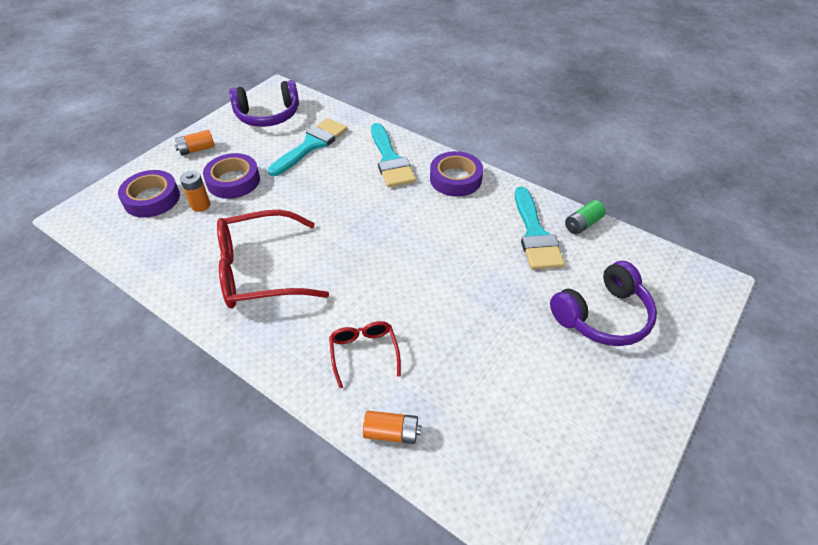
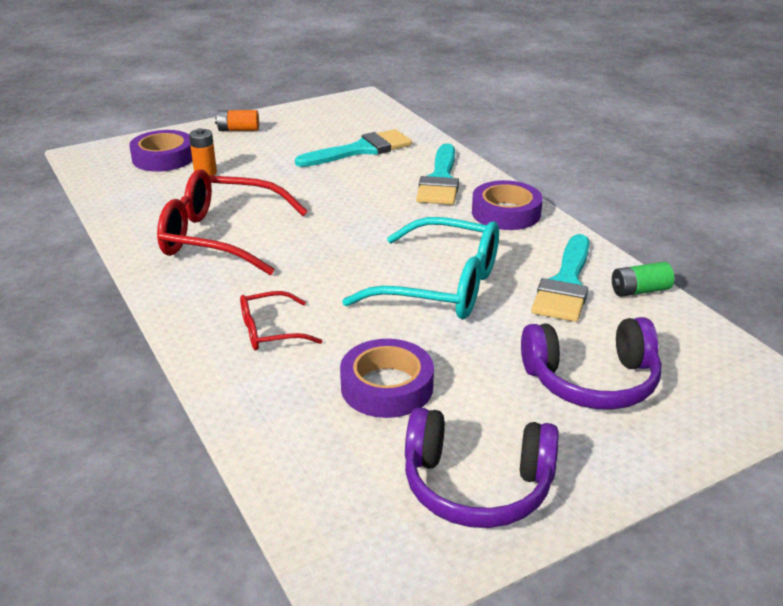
camera: 25 degrees right, 15 degrees down
purple tape [203,153,260,199] -> purple tape moved to [340,339,434,418]
purple headphones [229,80,299,127] -> purple headphones moved to [405,407,559,528]
red glasses [329,321,401,388] -> red glasses turned 120 degrees counterclockwise [240,291,322,350]
orange battery [363,411,421,444] -> none
none -> turquoise glasses [342,217,499,319]

